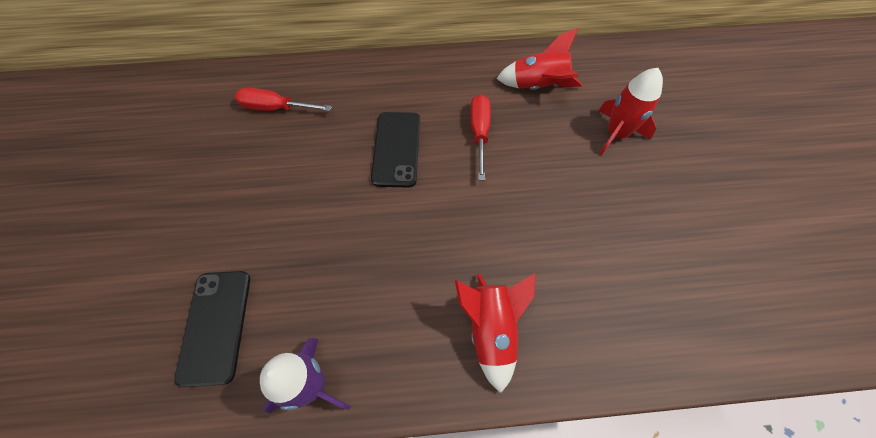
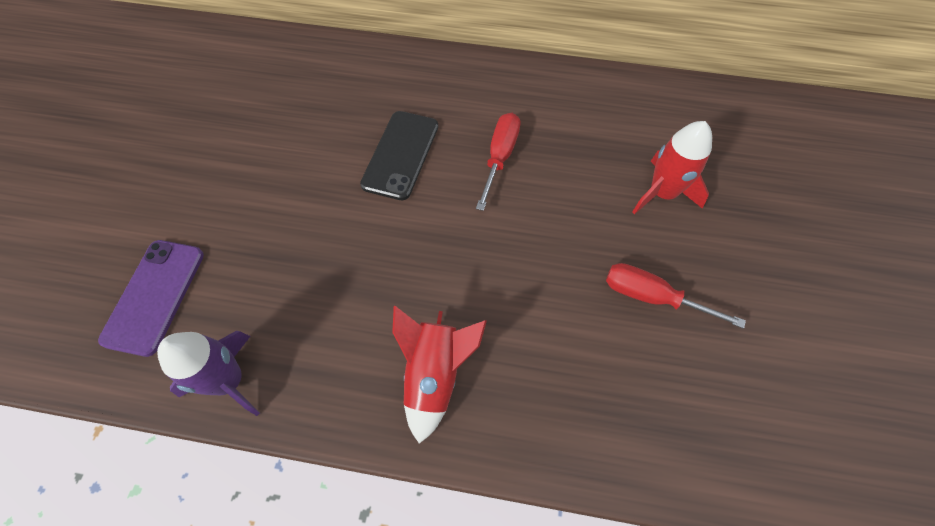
camera: 15 degrees right, 0 degrees up
black phone [174,271,250,387] -> purple phone [98,240,204,357]
red screwdriver [235,88,332,111] -> red screwdriver moved to [606,263,746,329]
red rocket [496,28,582,90] -> none

